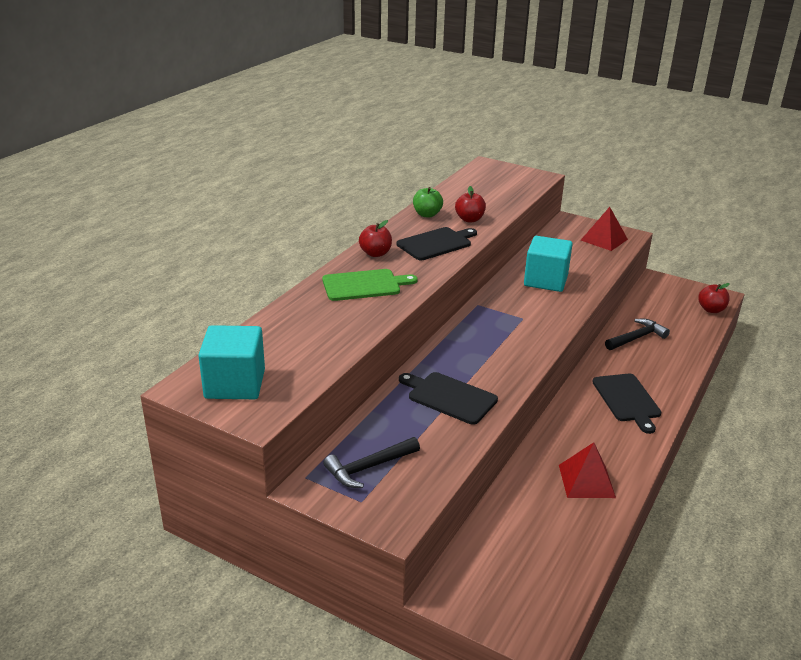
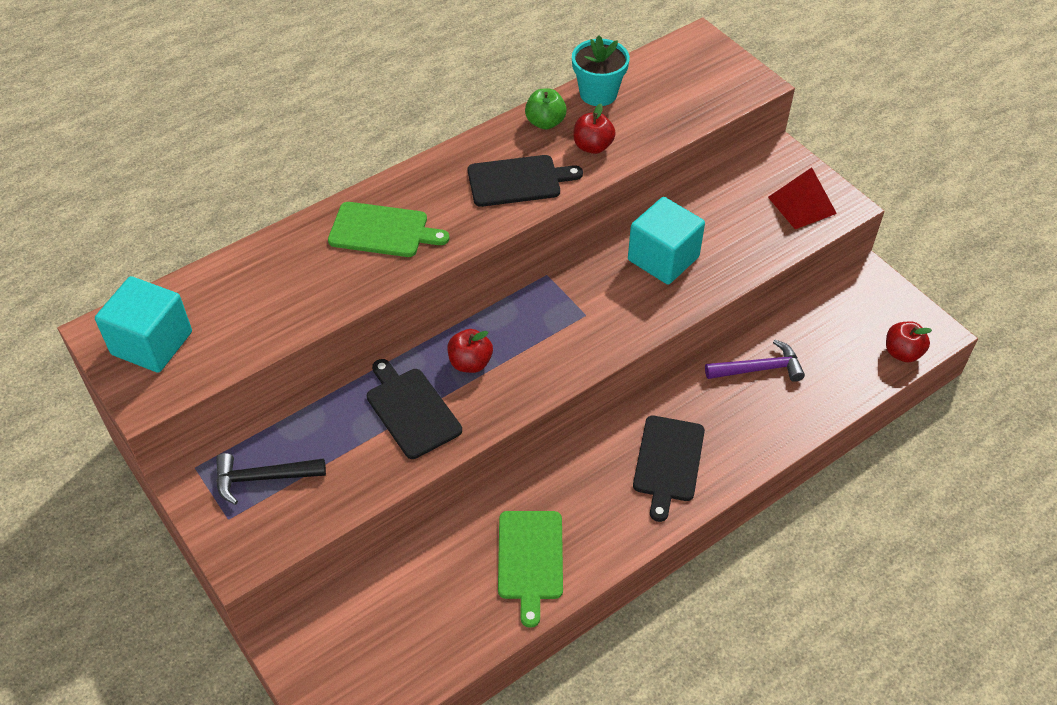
camera: 25 degrees right, 20 degrees up
red apple [359,220,392,257] -> red apple moved to [447,329,493,373]
red pyramid [559,442,616,498] -> green cutting board [498,511,563,628]
black hammer [605,319,670,350] -> purple hammer [705,340,805,382]
none -> turquoise flower pot [572,35,630,106]

